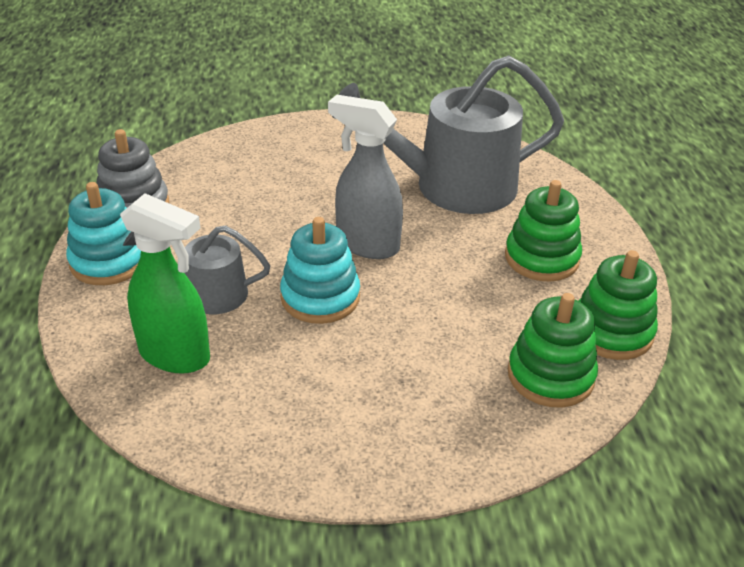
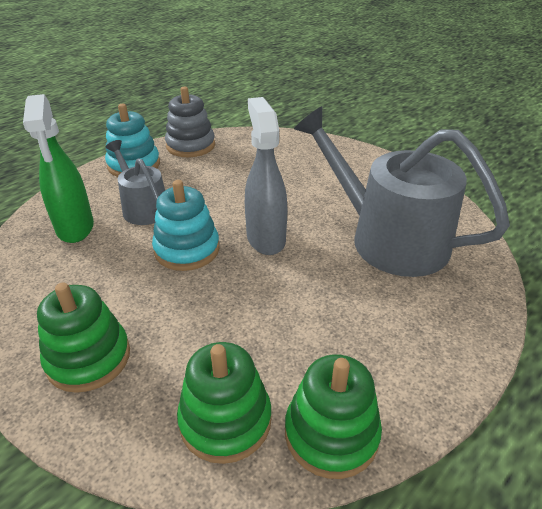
camera: 50 degrees right, 0 degrees up
green stacking toy [505,180,582,282] -> green stacking toy moved to [37,283,130,393]

